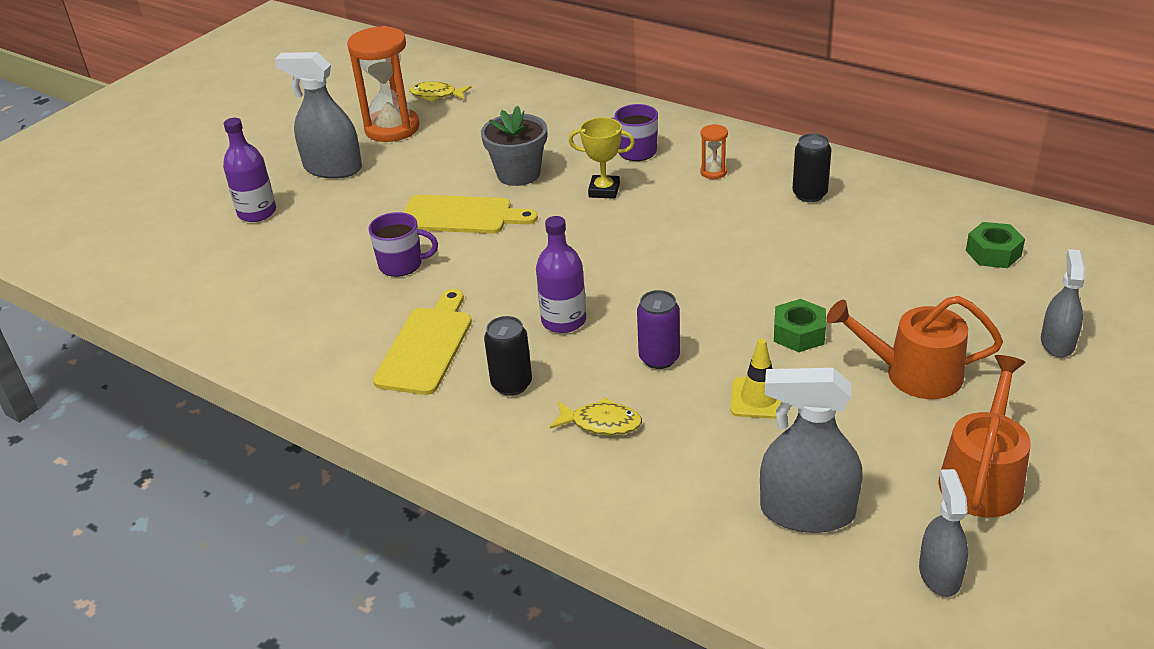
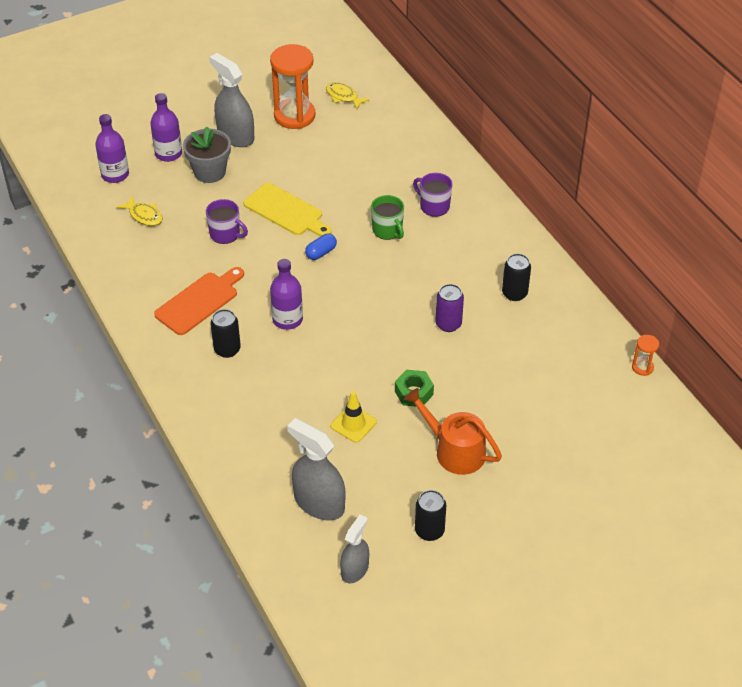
camera: 25 degrees right, 10 degrees up
yellow cutting board [373,289,472,395] -> orange cutting board [154,267,244,335]
grey flower pot [481,106,547,186] -> grey flower pot moved to [183,126,231,183]
yellow fish [550,397,642,435] -> yellow fish moved to [117,196,163,226]
yellow trophy [569,117,635,199] -> green mug [371,195,404,240]
purple can [637,290,680,369] -> purple can moved to [435,284,464,332]
orange hourglass [700,124,728,179] -> orange hourglass moved to [632,335,659,376]
orange watering can [938,355,1031,518] -> black can [415,490,446,541]
green nut [966,222,1025,268] -> none
grey spray bottle [1041,249,1085,357] -> none
none -> purple bottle [95,114,129,183]
none -> blue capsule [305,233,337,260]

